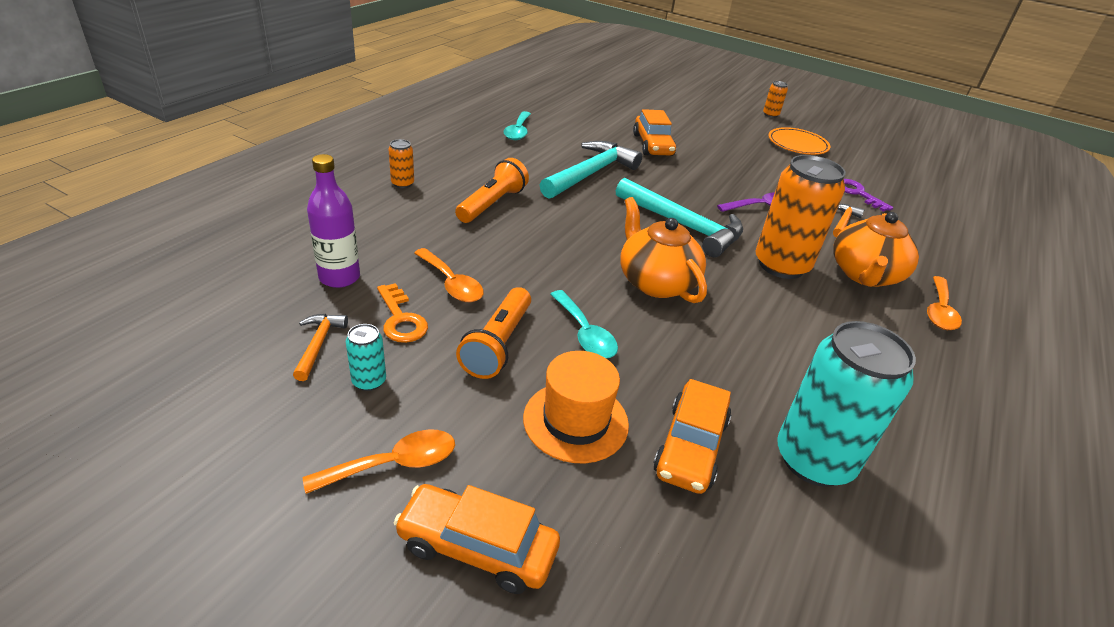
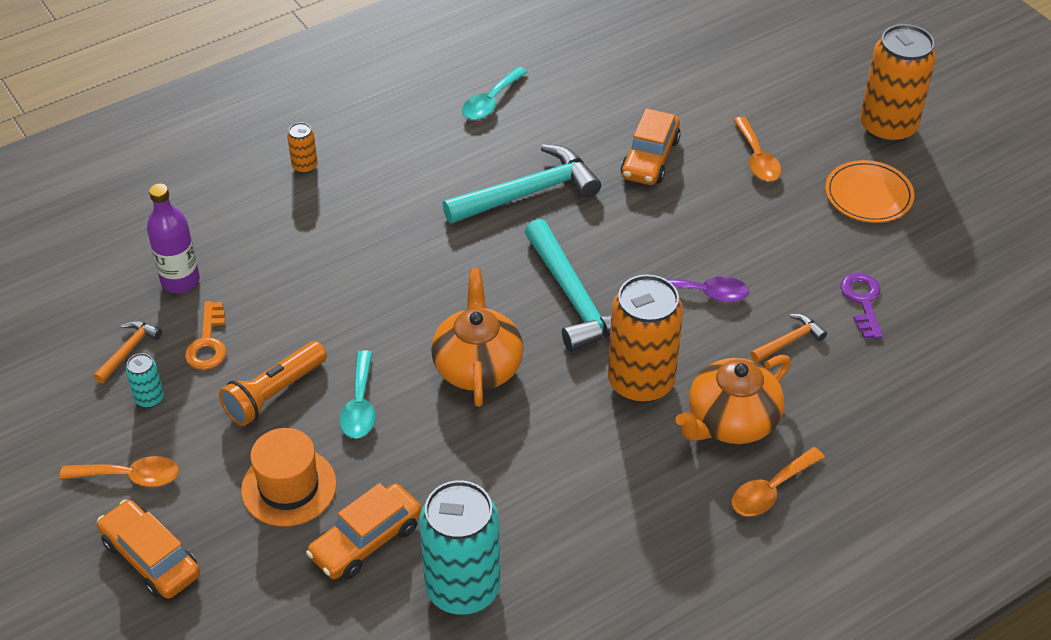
camera: 30 degrees right, 10 degrees up
orange spoon [414,248,484,302] -> orange spoon moved to [734,117,781,181]
orange flashlight [455,158,529,223] -> none
orange can [763,81,788,118] -> orange can [860,24,936,143], size x2.30

